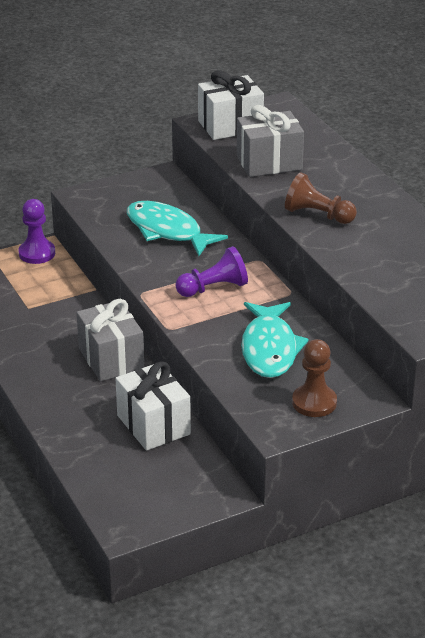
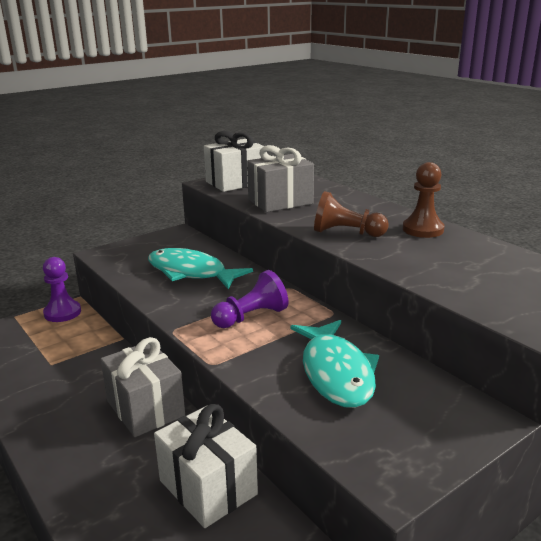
camera: 10 degrees left, 10 degrees down
brown pawn [292,339,337,417] -> brown pawn moved to [403,162,444,238]

